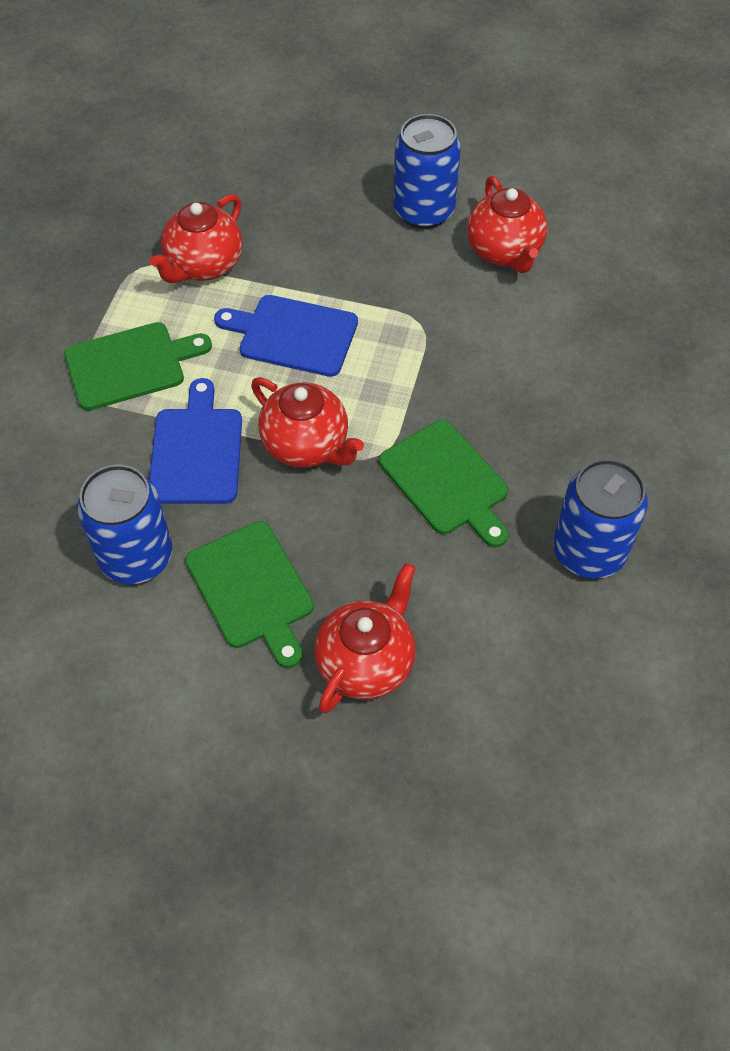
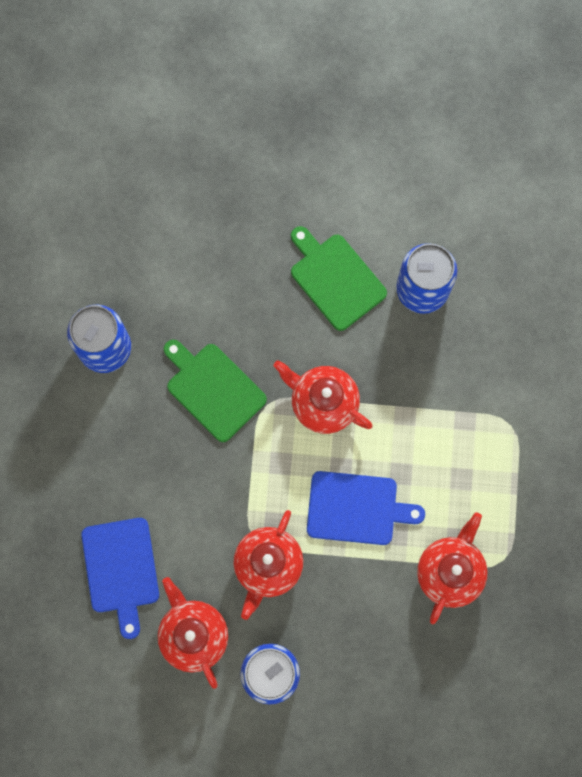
camera: 170 degrees right, 20 degrees up
green cutting board [64,322,212,411] -> none
blue cutting board [149,378,242,504] -> blue cutting board moved to [81,518,159,639]
red teapot [315,563,416,714] -> red teapot moved to [234,510,303,620]

